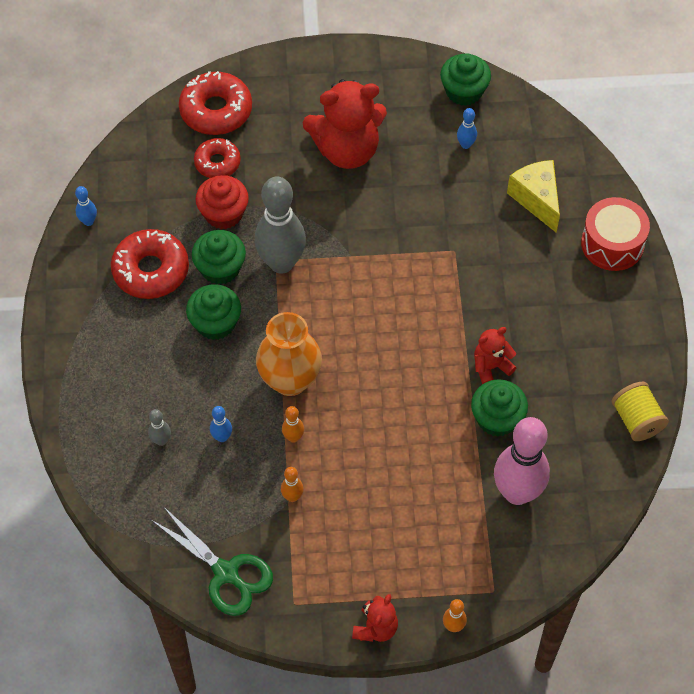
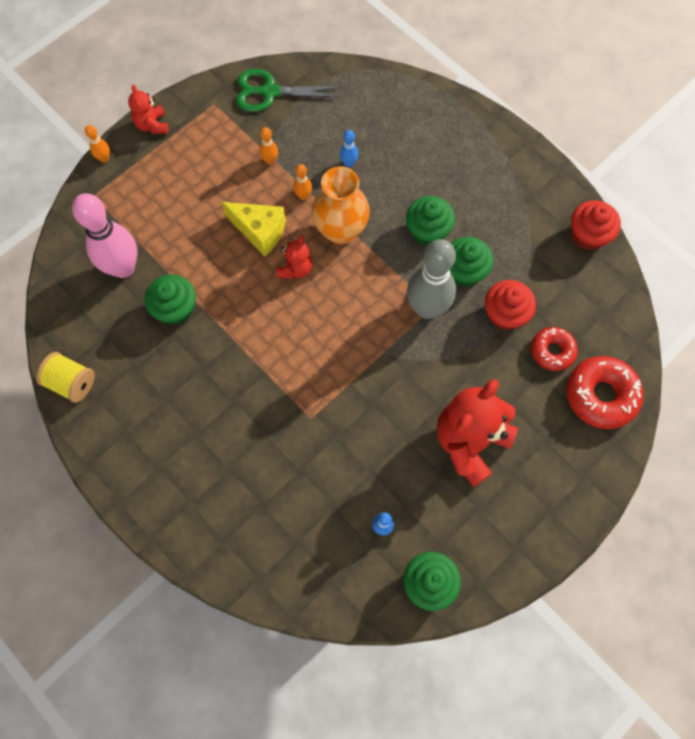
camera: 140 degrees right, 10 degrees up
blue bowling pin [75,186,97,226] -> red cupcake [571,200,621,250]
red donut [111,229,189,299] -> none
grey bowling pin [148,409,171,446] -> none
red teddy bear [474,327,517,384] -> red teddy bear moved to [276,235,312,279]
yellow cheese [507,160,560,233] -> yellow cheese moved to [222,202,286,257]
red drum [581,197,650,271] -> none

